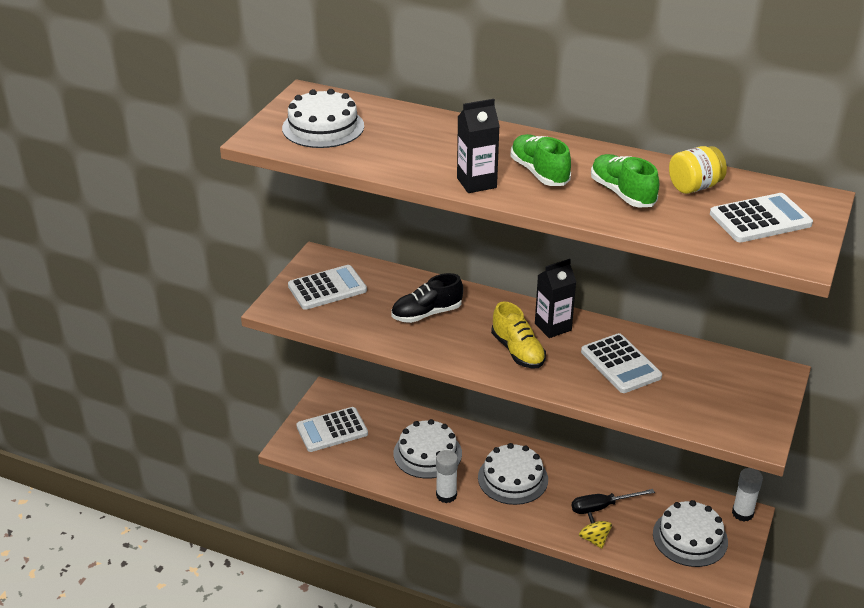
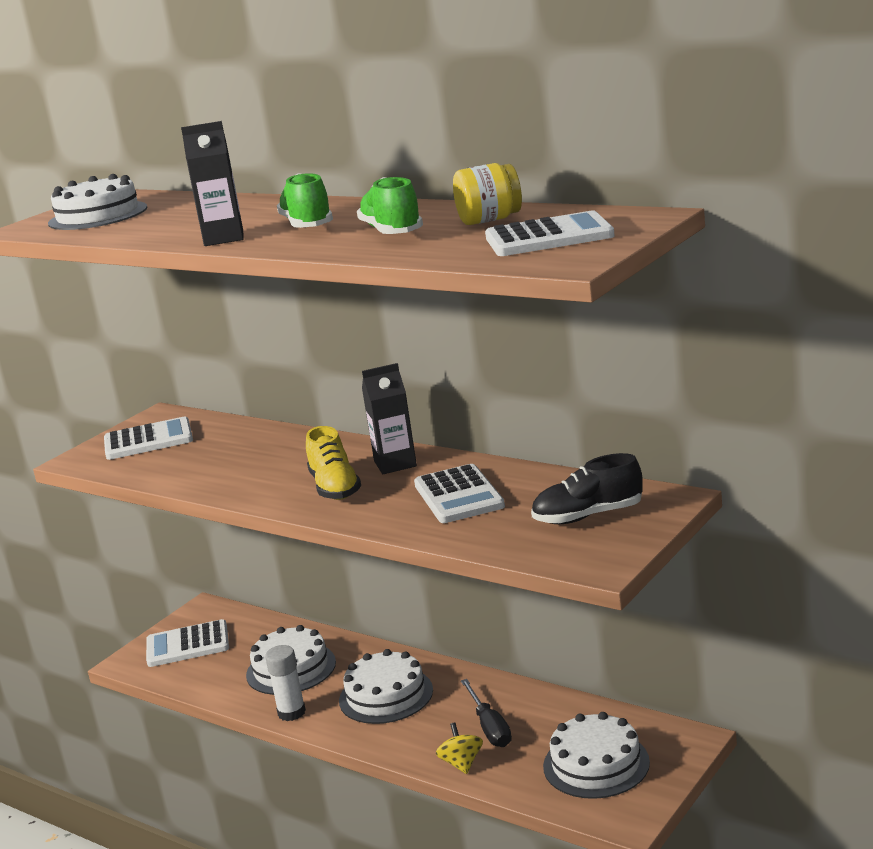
camera: 15 degrees right, 15 degrees down
black shoe [391,273,463,323] -> black shoe moved to [531,453,642,524]
black screwdriver [571,489,655,514] -> black screwdriver turned 105 degrees counterclockwise [461,679,512,747]
white glue stick [732,468,763,521] -> none

